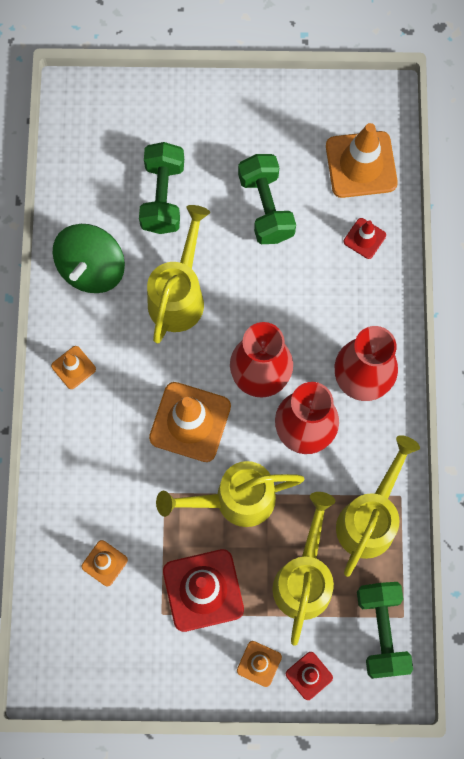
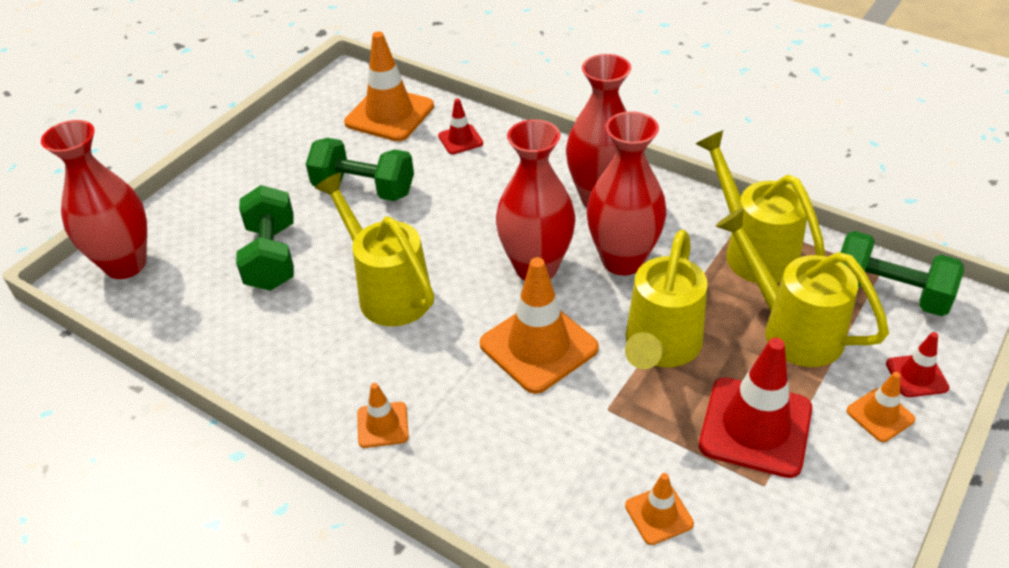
camera: 55 degrees left, 30 degrees down
green spinning top [53,224,125,293] -> none
green dumbbell [139,142,184,234] -> green dumbbell turned 45 degrees clockwise [236,185,294,291]
none -> red vase [41,120,147,279]

